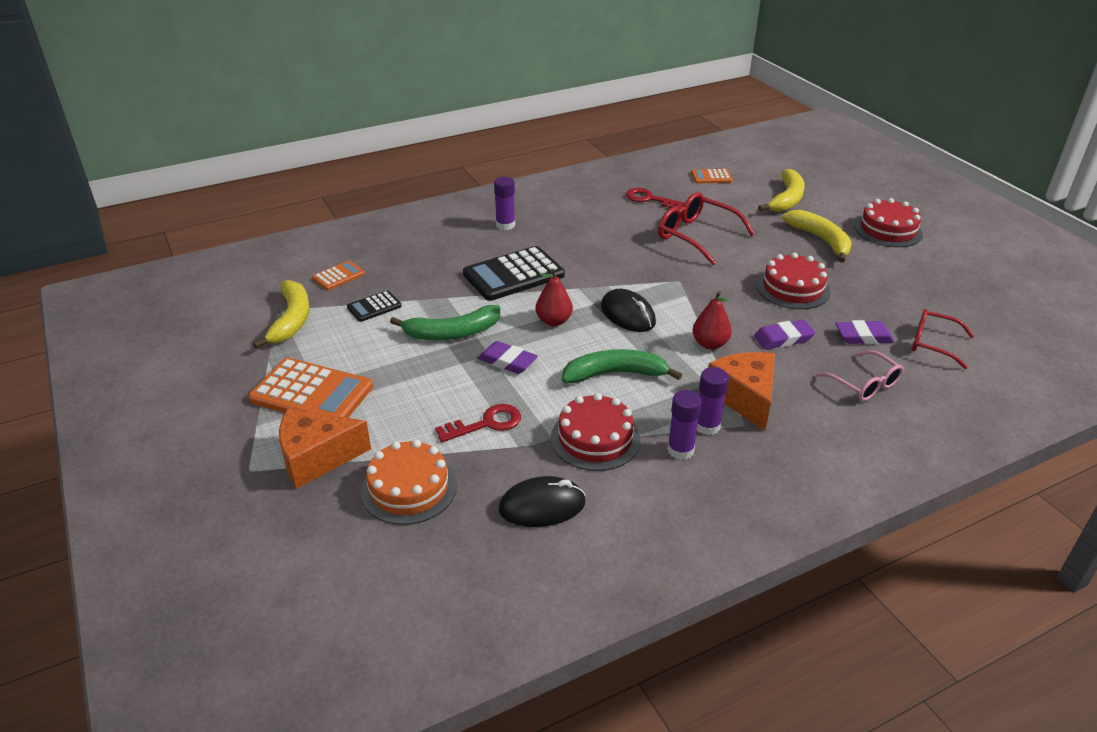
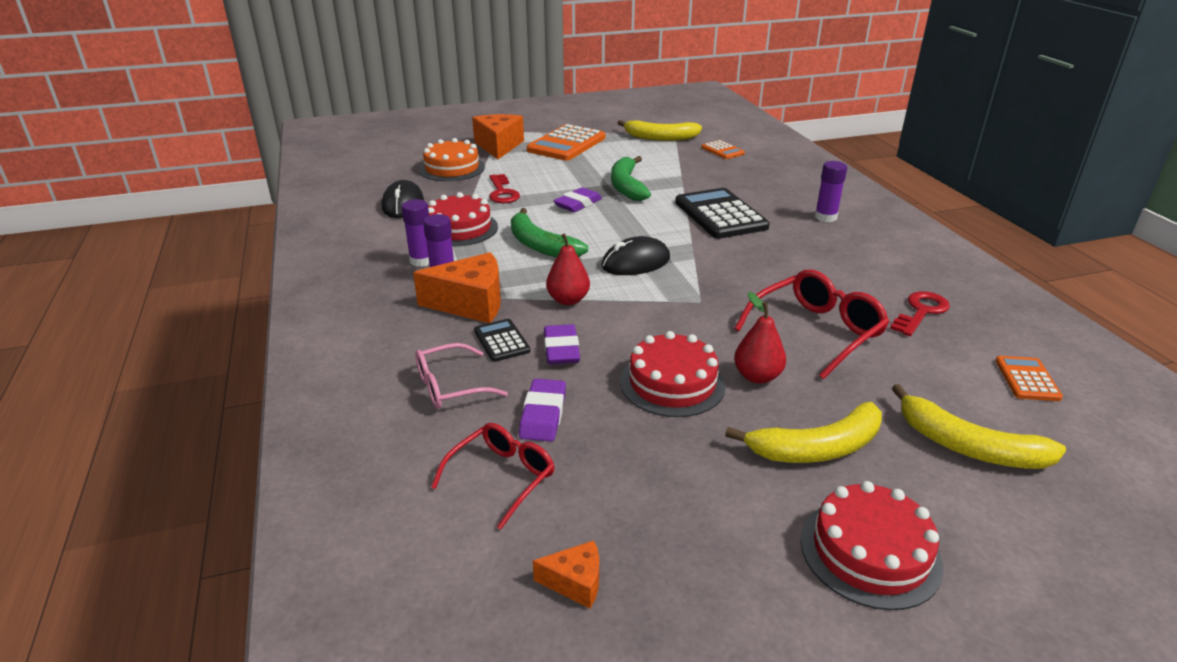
camera: 100 degrees right, 5 degrees down
black calculator [347,291,402,322] -> black calculator moved to [474,319,530,362]
red pear [536,268,573,326] -> red pear moved to [734,292,786,384]
green banana [562,349,682,383] -> green banana turned 135 degrees clockwise [511,208,588,257]
none -> orange cheese [533,540,599,609]

